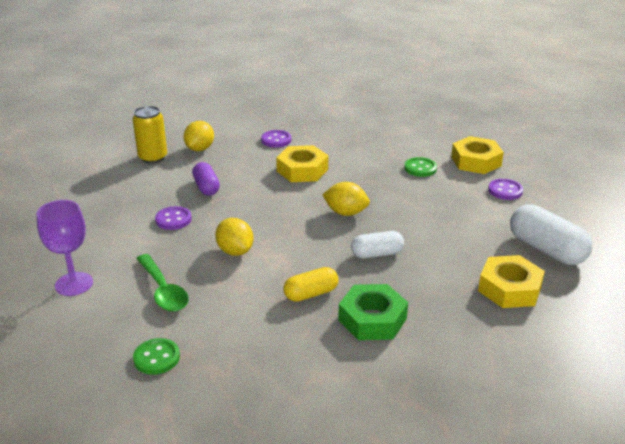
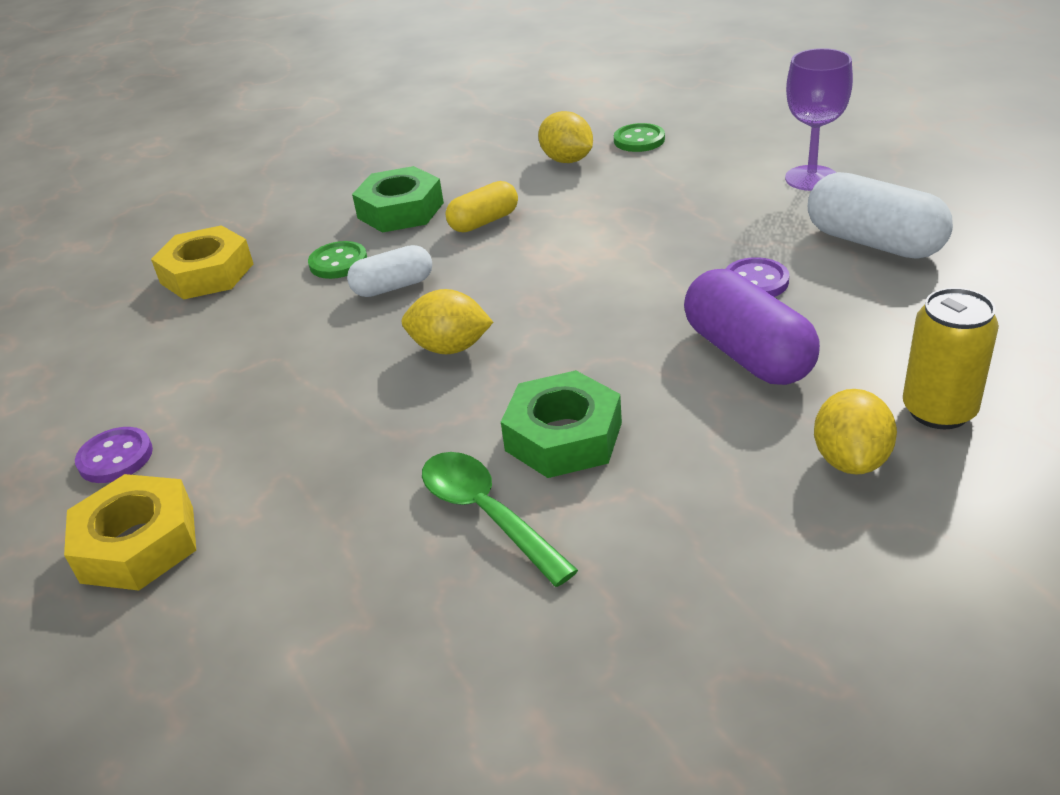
camera: 175 degrees right, 5 degrees up
green spoon [136,254,189,312] -> green spoon moved to [422,452,578,587]
purple capsule [192,162,220,196] -> purple capsule [684,269,820,385], size x1.64
yellow lemon [215,218,254,256] -> yellow lemon moved to [538,111,593,163]
purple button [261,130,291,147] -> none
yellow nut [276,145,328,182] -> green nut [501,370,622,478]
green button [404,157,437,177] -> green button moved to [308,241,367,279]
white capsule [510,204,593,265] -> white capsule moved to [808,172,953,259]

